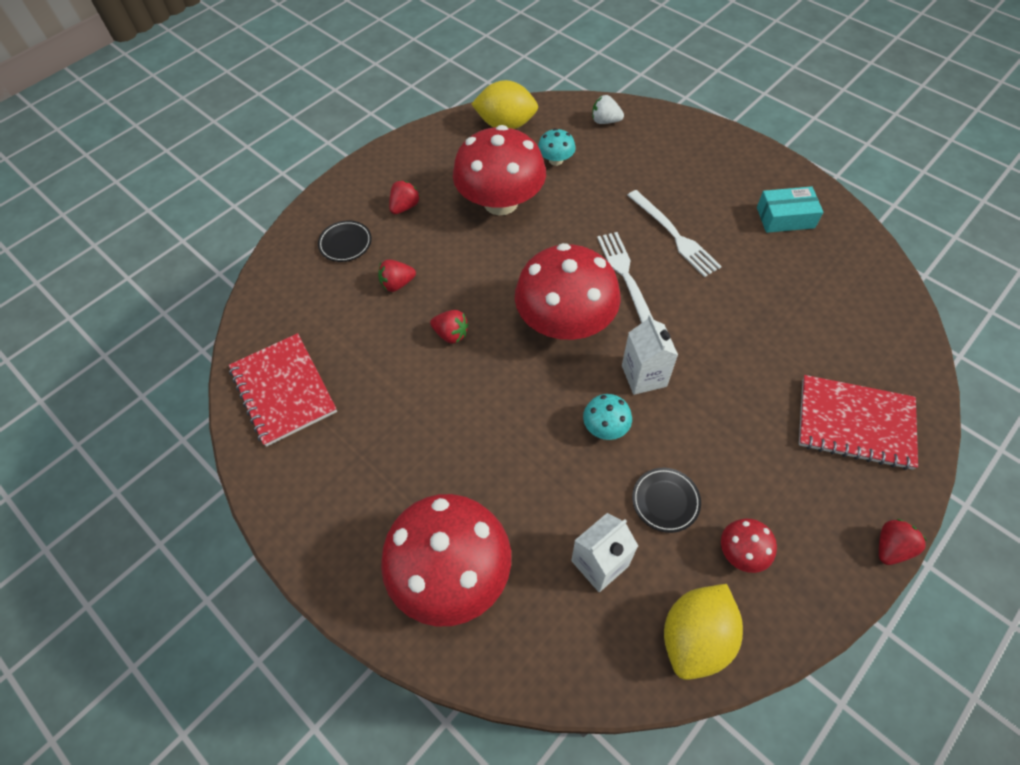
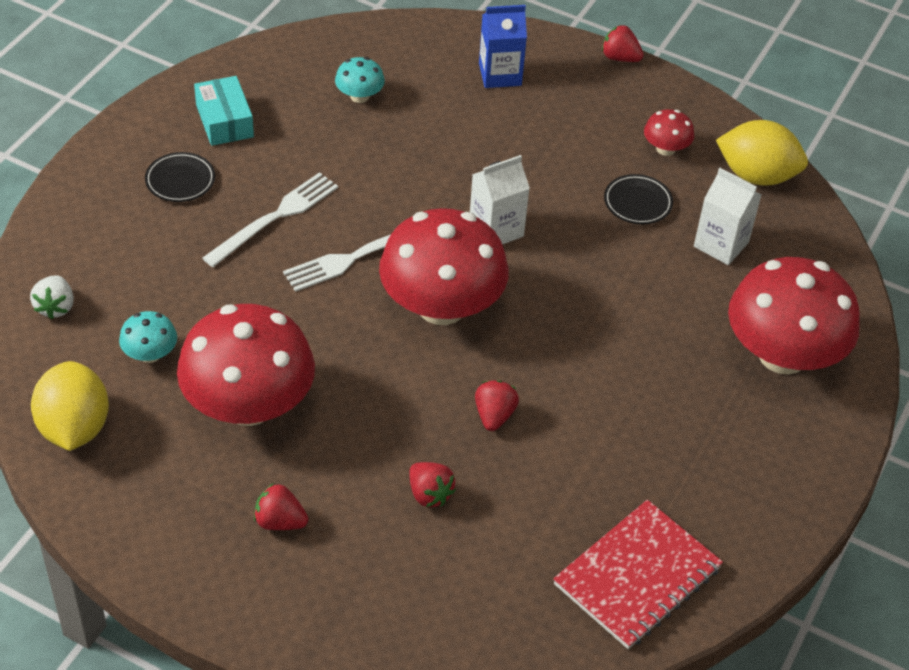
camera: 110 degrees left, 10 degrees down
black plate [318,220,372,262] -> black plate moved to [145,152,215,202]
turquoise mushroom [583,394,632,440] -> turquoise mushroom moved to [335,57,385,103]
red notebook [799,375,918,470] -> blue carton [479,5,527,88]

